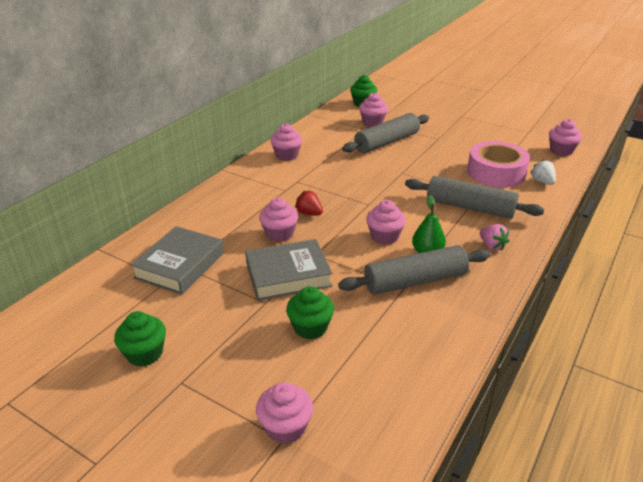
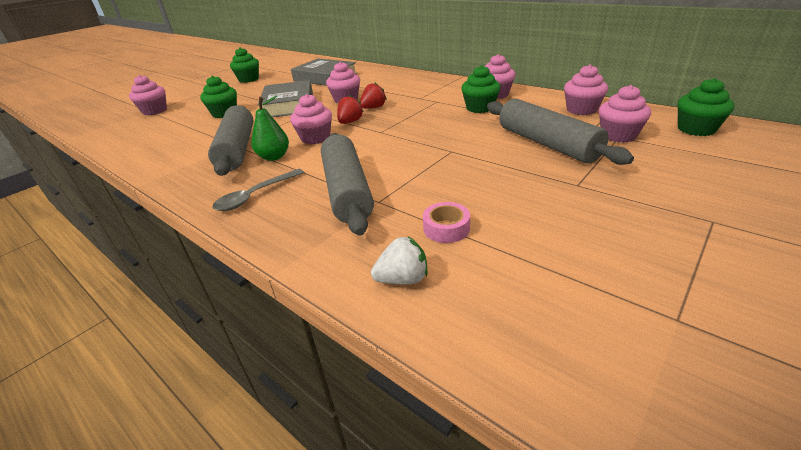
camera: 100 degrees right, 0 degrees up
grey rolling pin [405,176,544,219] -> grey rolling pin turned 45 degrees counterclockwise [321,133,374,236]
pink tape [467,141,530,187] -> pink tape [423,202,470,243], size x0.44
pink strawberry [480,224,509,251] -> grey spoon [212,169,304,211]
pink cupcake [549,119,582,156] -> pink cupcake moved to [564,64,608,115]
none -> red strawberry [337,95,364,124]
none -> green cupcake [461,65,501,113]

